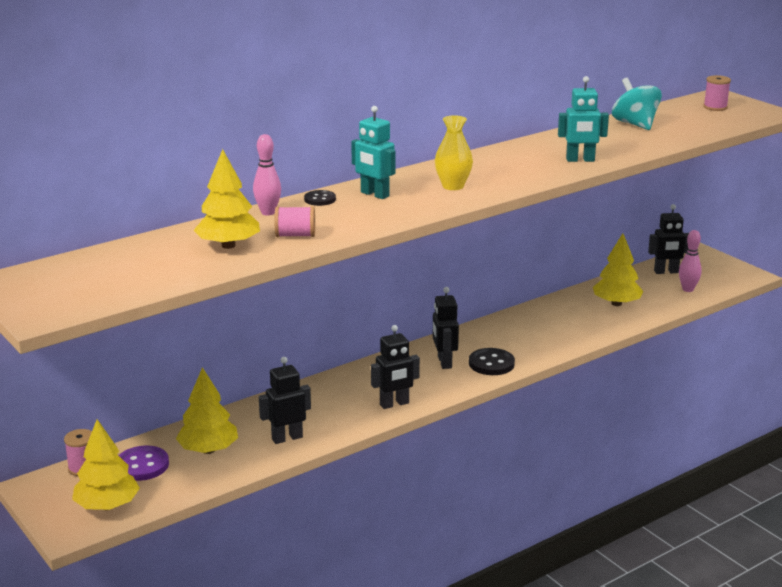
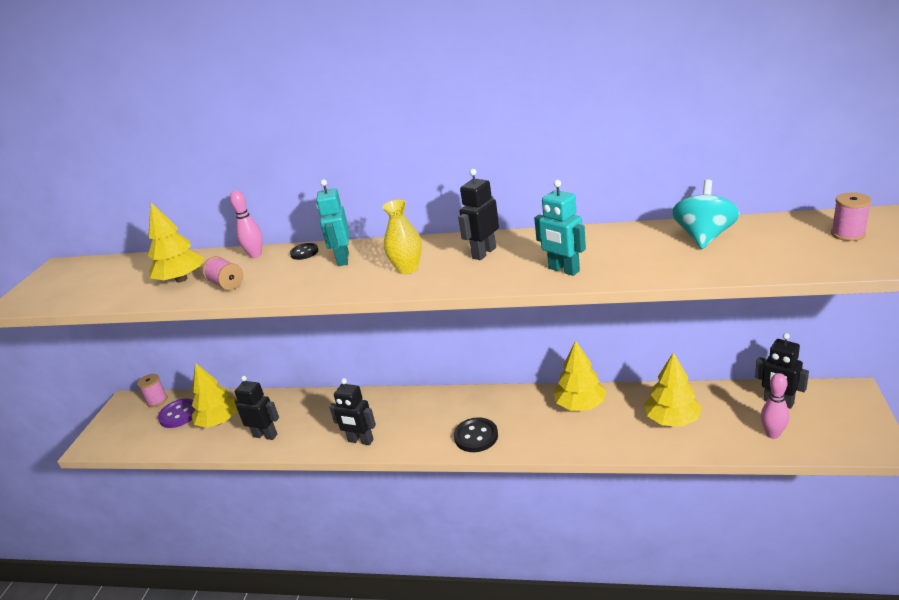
camera: 50 degrees right, 5 degrees up
yellow tree [72,419,140,510] -> yellow tree moved to [553,340,606,411]
black robot [433,287,459,369] -> black robot moved to [458,169,499,260]

